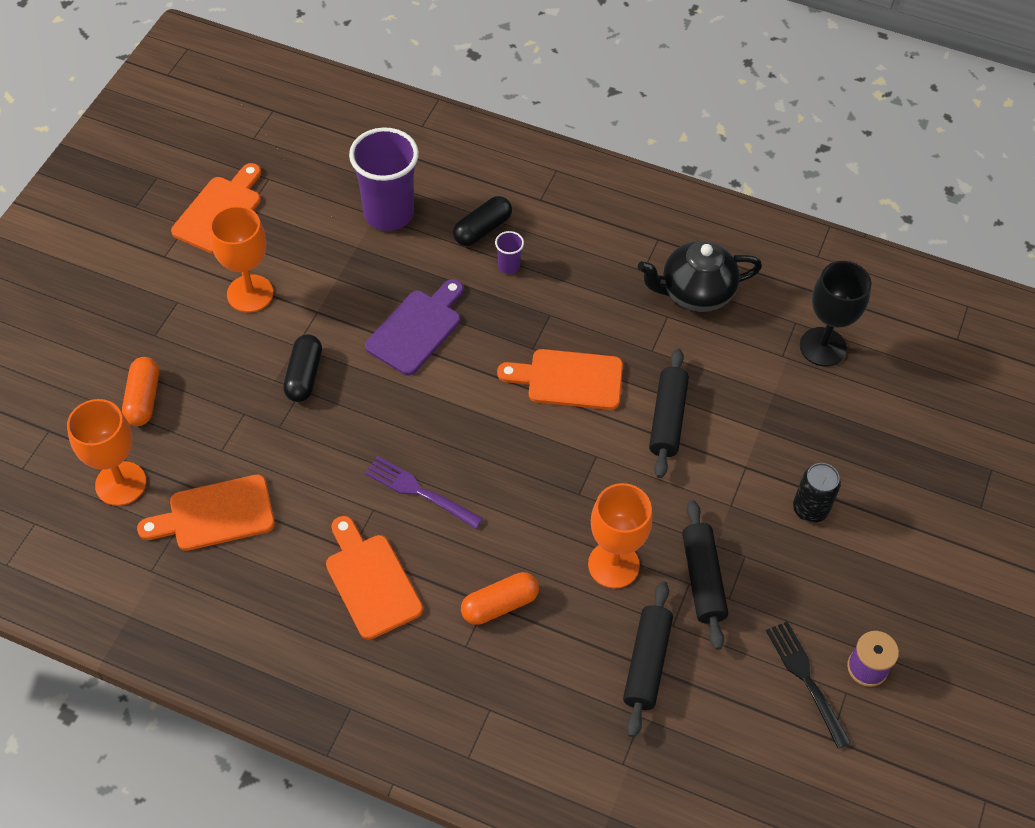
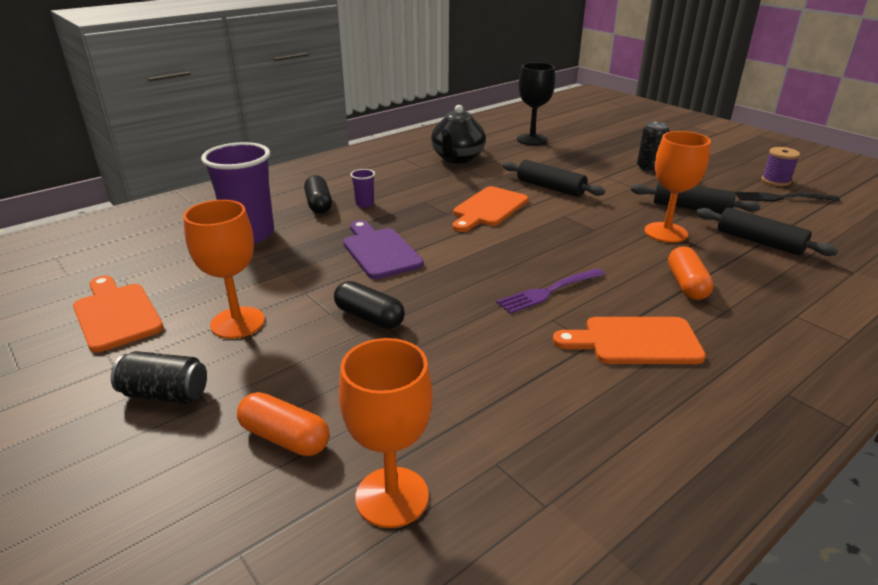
camera: 60 degrees left, 25 degrees down
orange cutting board [137,474,275,551] -> none
none -> black can [111,351,207,404]

